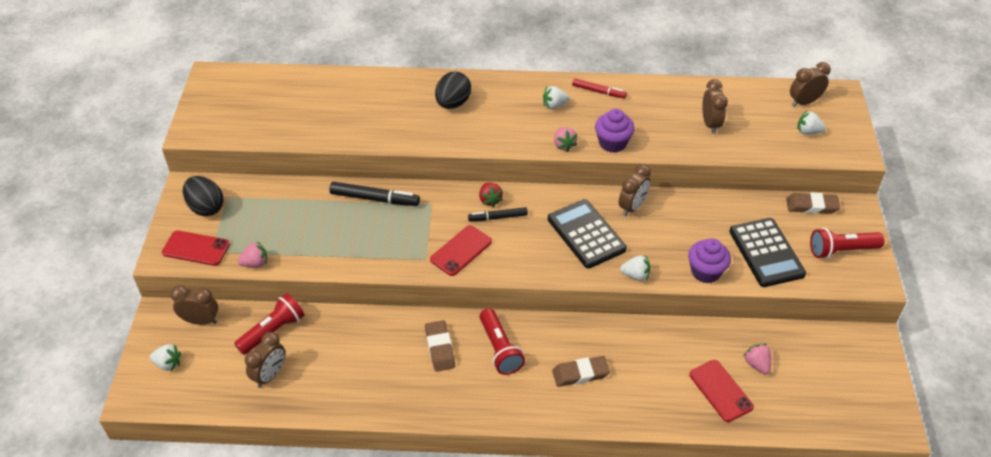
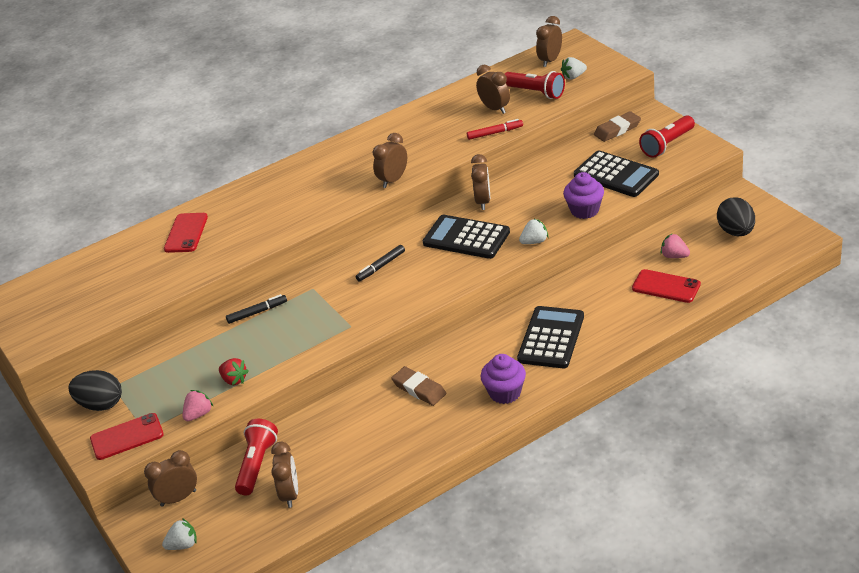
camera: 30 degrees left, 10 degrees down
black marker [329,182,420,206] -> black marker [226,294,287,324], size x0.64
red phone [430,225,492,276] -> red phone moved to [164,213,208,253]
black egg [435,72,471,109] -> black egg moved to [717,197,755,236]
red strawberry [479,182,503,207] -> red strawberry moved to [219,358,249,385]
red flashlight [480,308,525,375] -> red flashlight moved to [505,71,565,99]
white strawberry [543,86,570,109] -> none
brown eraser [552,356,610,387] -> black calculator [517,306,584,368]
pink strawberry [554,127,578,152] -> brown clock [373,133,407,188]
red marker [572,78,627,99] -> red marker moved to [467,119,523,140]
purple cupcake [595,109,635,153] -> purple cupcake moved to [481,354,526,404]

